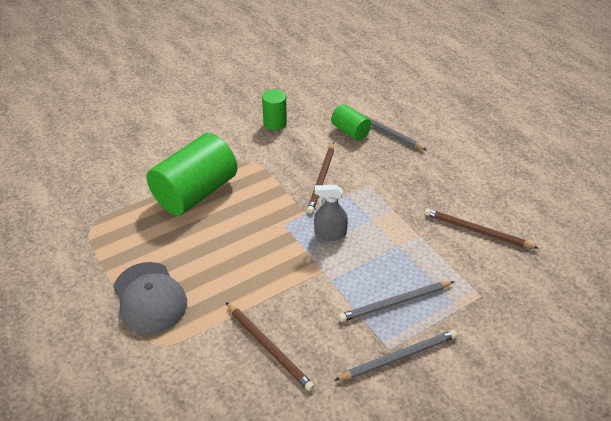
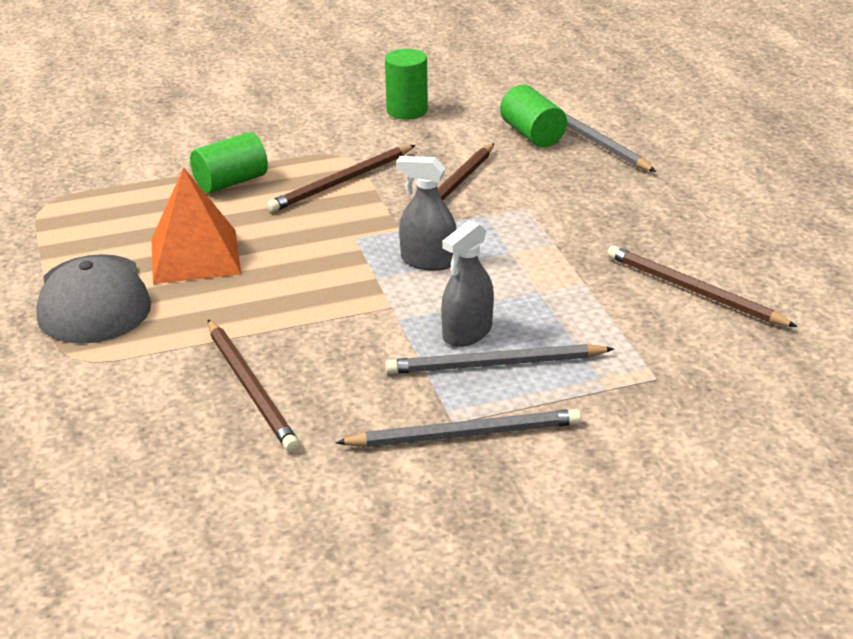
camera: 15 degrees right, 10 degrees down
green cylinder [147,133,237,216] -> green cylinder [190,132,268,193], size x0.51
none -> orange pyramid [151,167,241,284]
none -> brown pencil [267,145,415,212]
none -> grey spray bottle [441,221,494,347]

